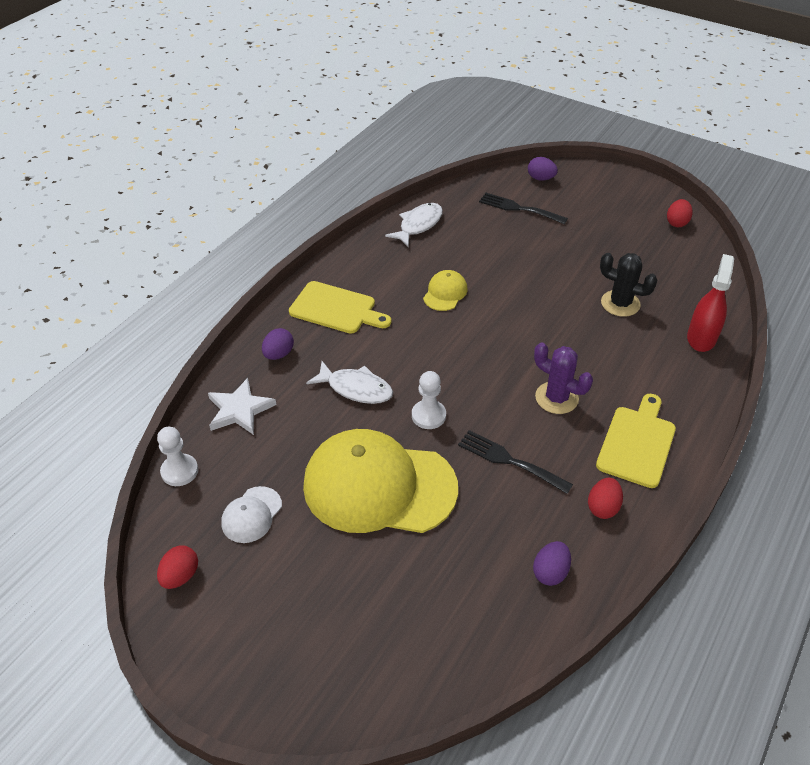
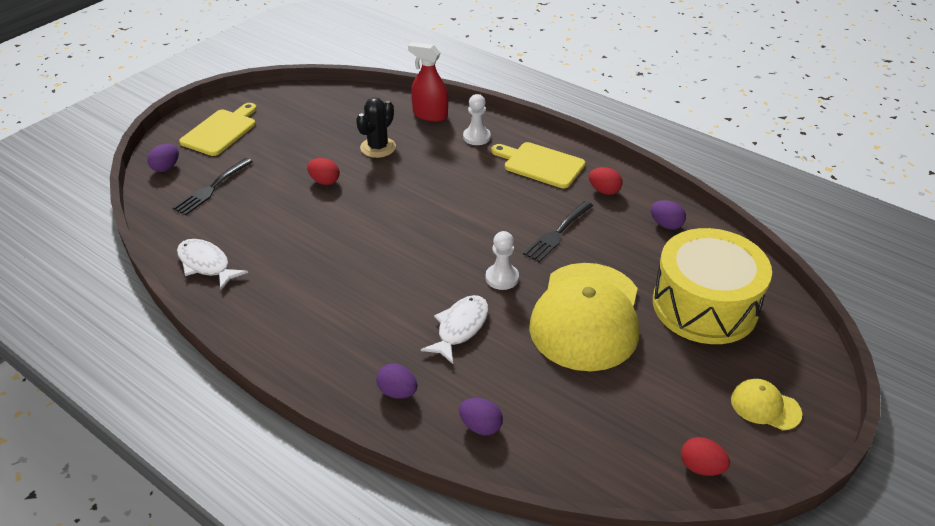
camera: 85 degrees left, 5 degrees down
white pawn [157,427,198,486] -> white pawn moved to [463,94,491,145]
white star [208,378,276,435] -> purple egg [459,398,503,435]
white cap [221,486,282,543] -> none
yellow cutting board [289,281,391,334] -> yellow cutting board moved to [179,103,257,156]
yellow cap [423,270,468,311] -> yellow cap moved to [731,379,802,430]
purple cactus [534,342,593,414] -> none
red egg [667,199,693,228] -> red egg moved to [307,158,340,185]
none -> yellow drum [653,228,772,344]

